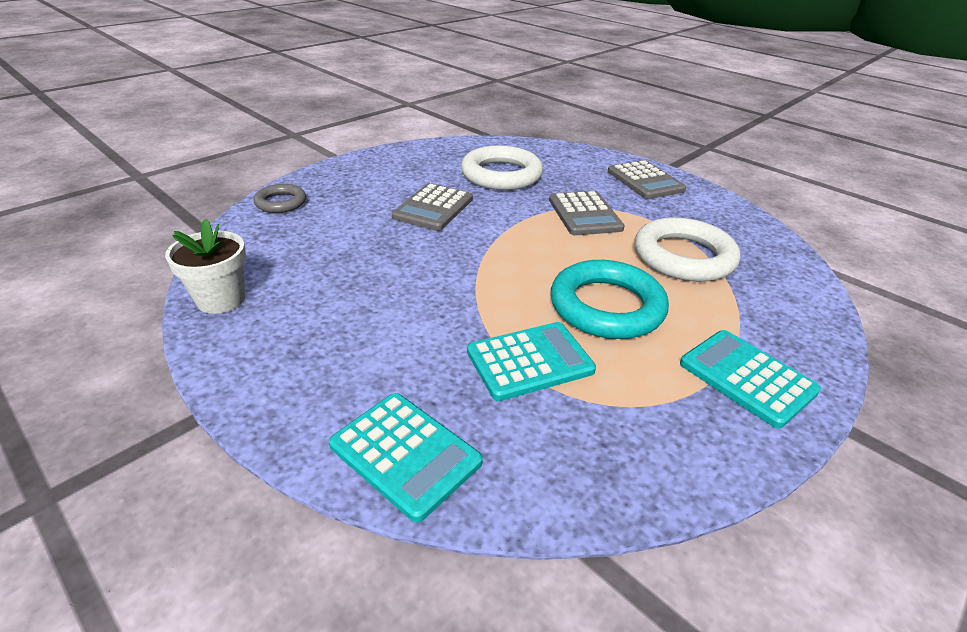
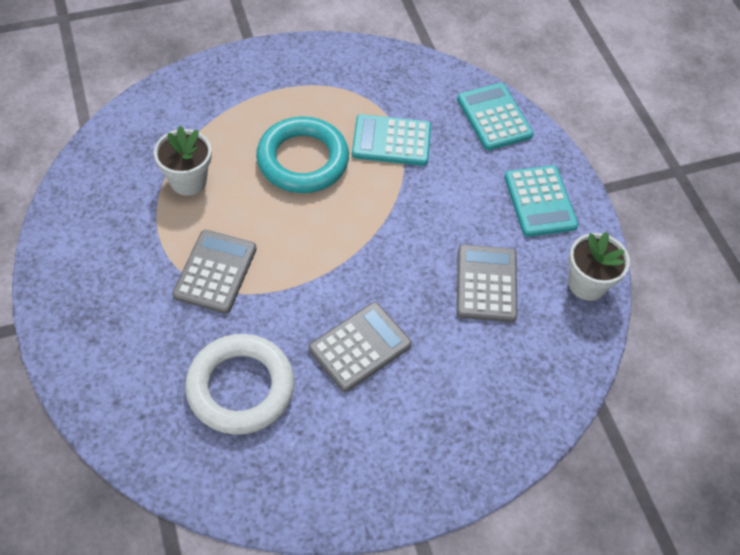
camera: 155 degrees left, 20 degrees up
grey ring [253,184,306,213] -> none
grey calculator [608,160,686,199] -> grey calculator moved to [457,244,517,322]
white ring [635,217,740,282] -> white flower pot [154,126,212,196]
turquoise calculator [680,330,821,429] -> turquoise calculator moved to [504,165,578,237]

